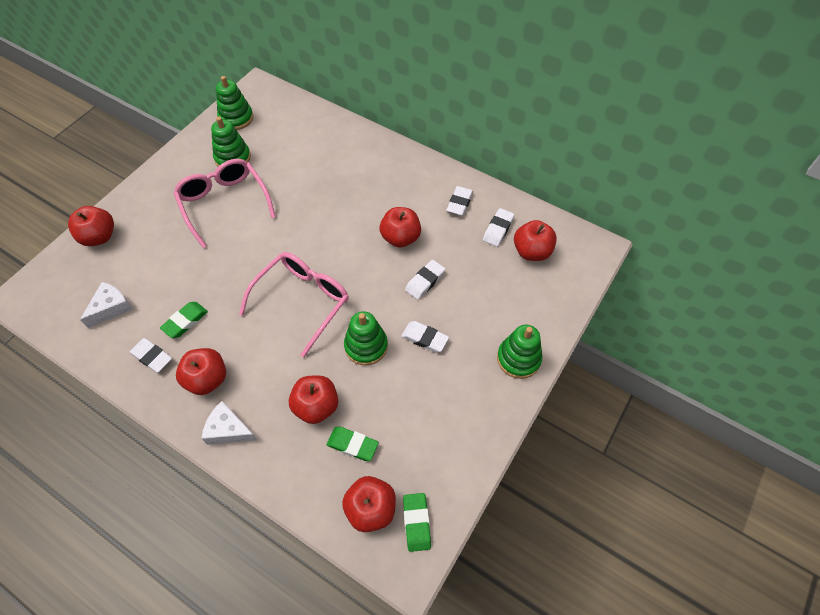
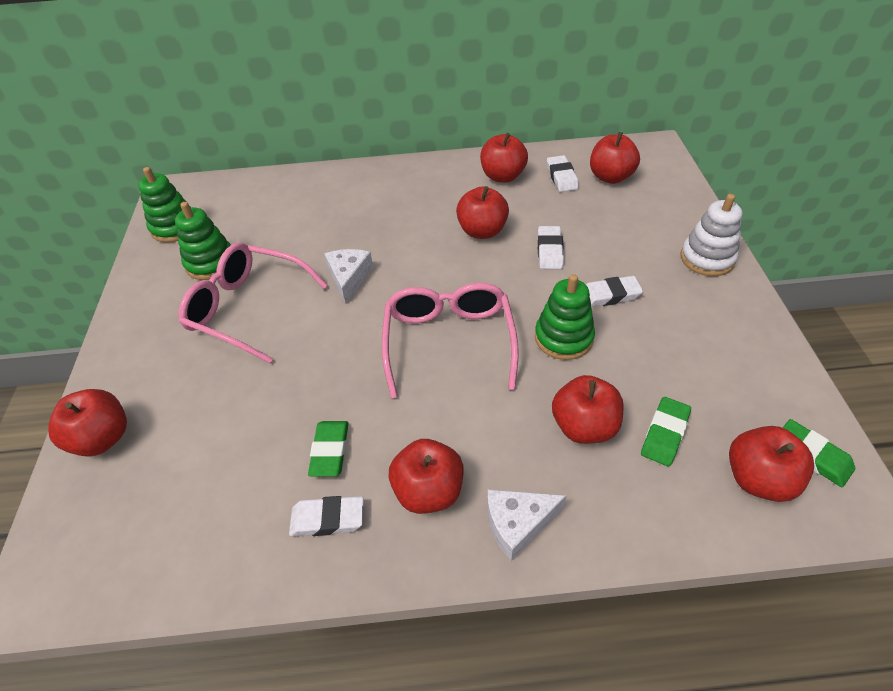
camera: 35 degrees left, 10 degrees down
white cheese [80,282,133,328] -> white cheese moved to [324,249,373,304]
green eraser [327,427,379,461] -> green eraser turned 45 degrees counterclockwise [641,397,691,466]
white eraser [446,186,473,216] -> red apple [480,133,528,183]
green stacking toy [497,325,542,379] -> white stacking toy [681,194,742,276]

